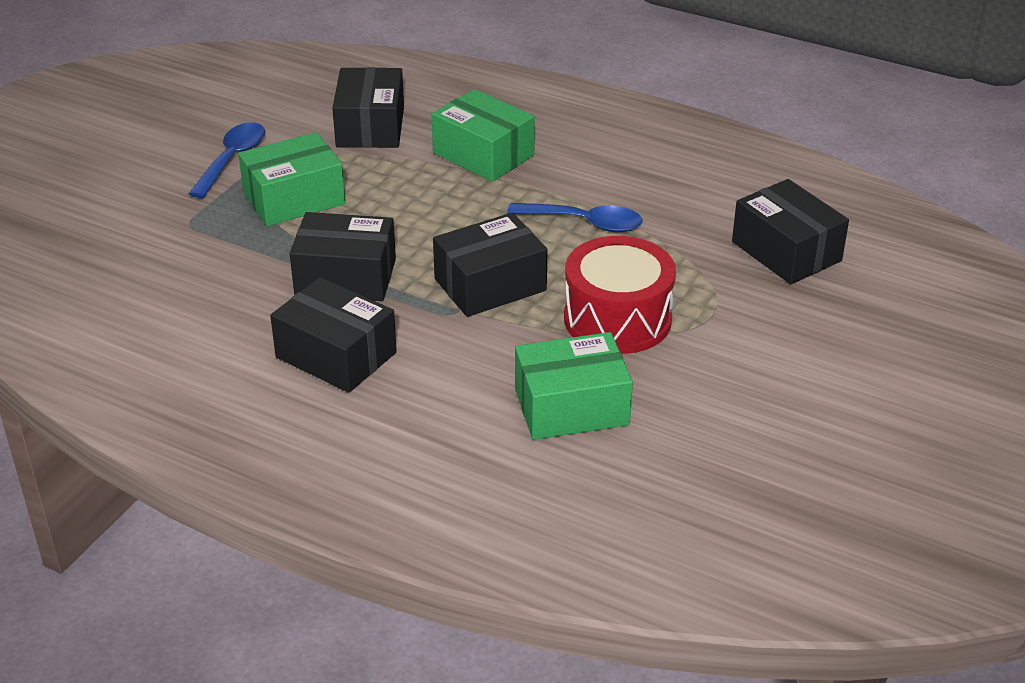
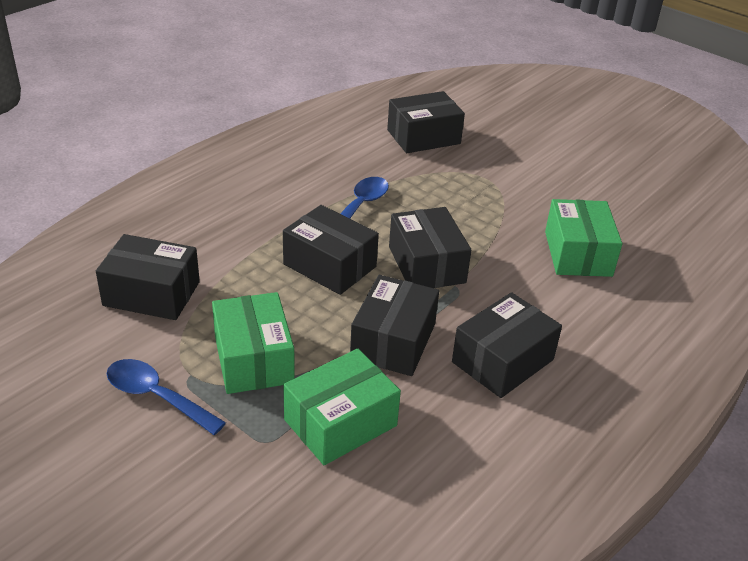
camera: 80 degrees left, 0 degrees up
green box [431,89,535,182] -> green box moved to [283,349,401,465]
red drum [564,236,676,354] -> none
none -> black box [283,205,379,295]

